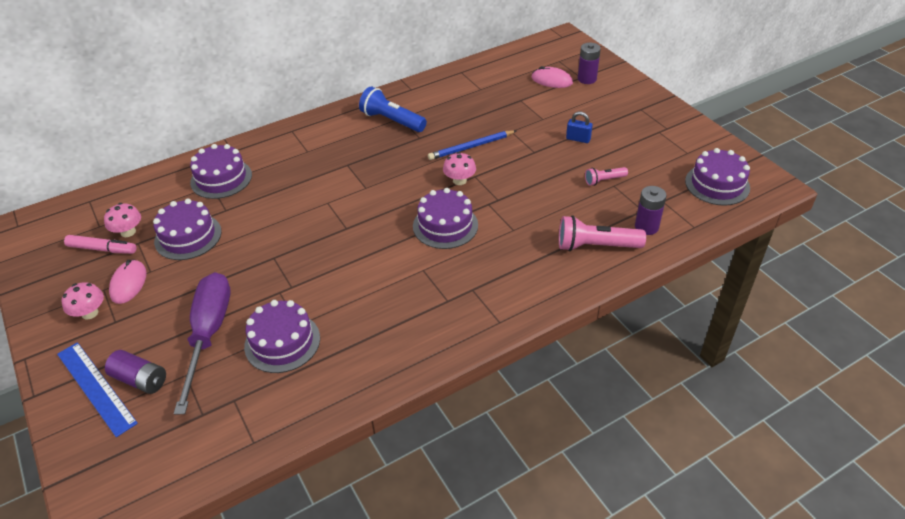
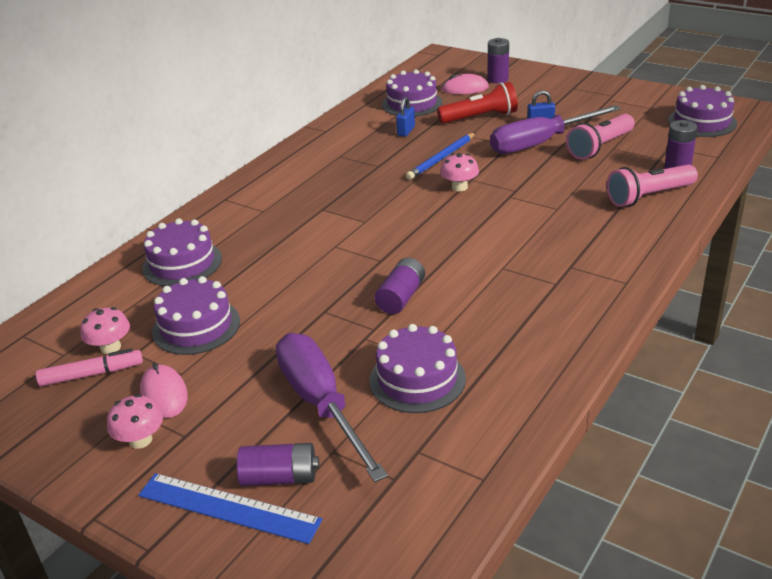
camera: 25 degrees left, 10 degrees down
blue flashlight [359,87,427,132] -> none
purple cake [413,188,478,249] -> purple cake moved to [382,69,442,117]
pink flashlight [585,167,628,186] -> pink flashlight [566,114,635,160], size x1.81
none -> purple battery [375,258,425,314]
none -> blue padlock [396,97,415,137]
none -> red flashlight [437,82,518,124]
none -> purple screwdriver [490,105,621,154]

